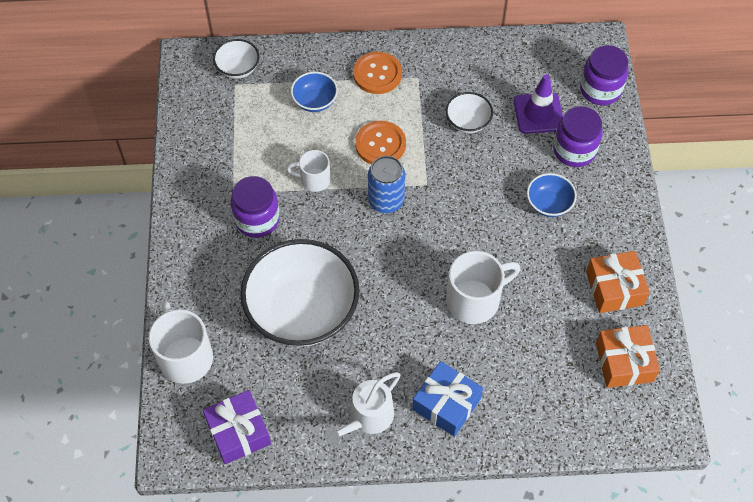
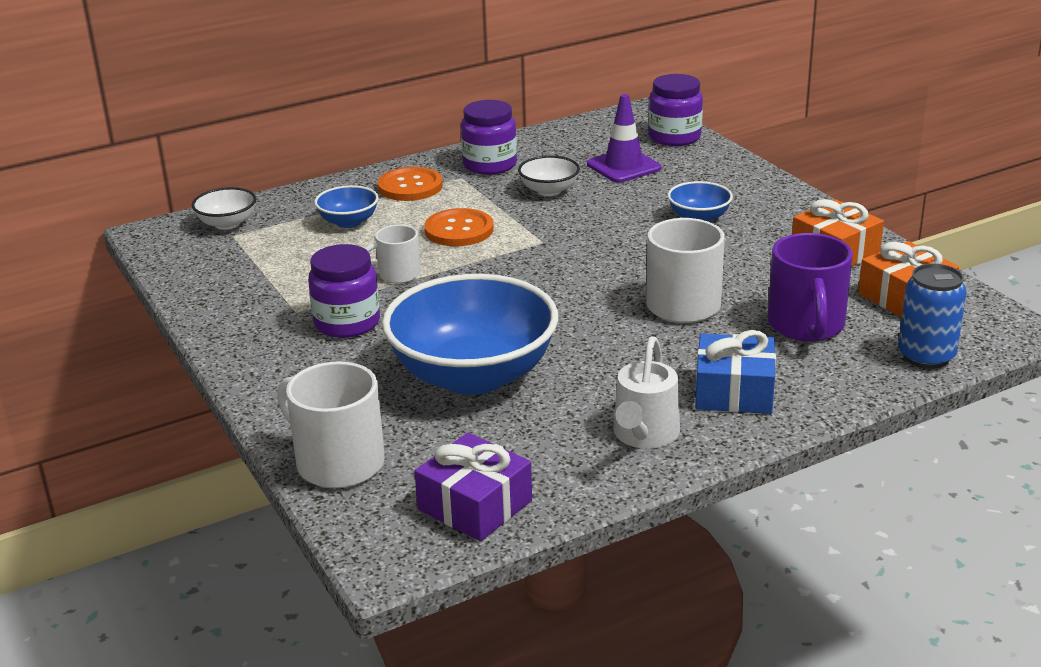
camera: 25 degrees left, 30 degrees down
white bowl [240,239,359,347] -> blue bowl [382,274,558,395]
blue can [368,156,405,213] -> blue can moved to [898,264,967,369]
purple jar [553,106,603,167] -> purple jar moved to [461,100,517,175]
none -> purple mug [768,233,853,342]

